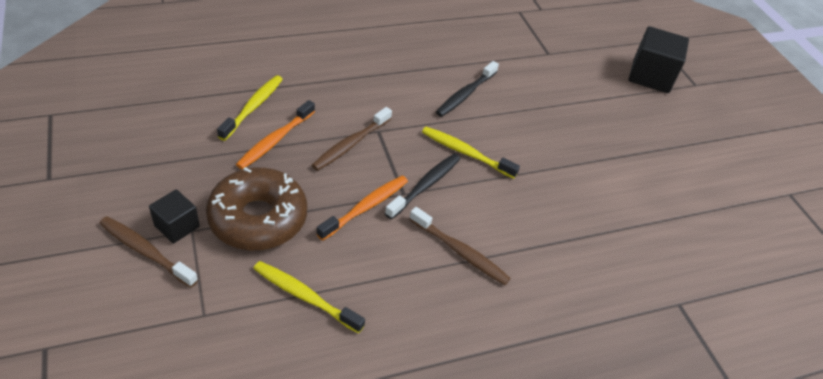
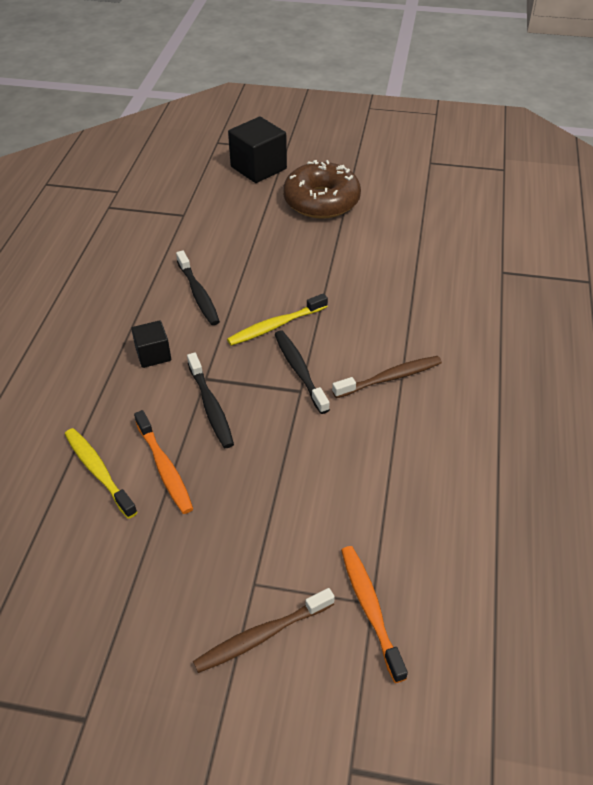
camera: 55 degrees left, 0 degrees up
black cube [149,189,200,244] -> black cube moved to [131,320,171,368]
brown donut [206,167,307,250] -> brown donut moved to [283,160,361,219]
yellow toothbrush [253,261,365,333] -> none
brown toothbrush [312,107,392,171] -> black toothbrush [187,353,234,448]
orange toothbrush [317,176,408,241] -> orange toothbrush moved to [341,546,408,683]

